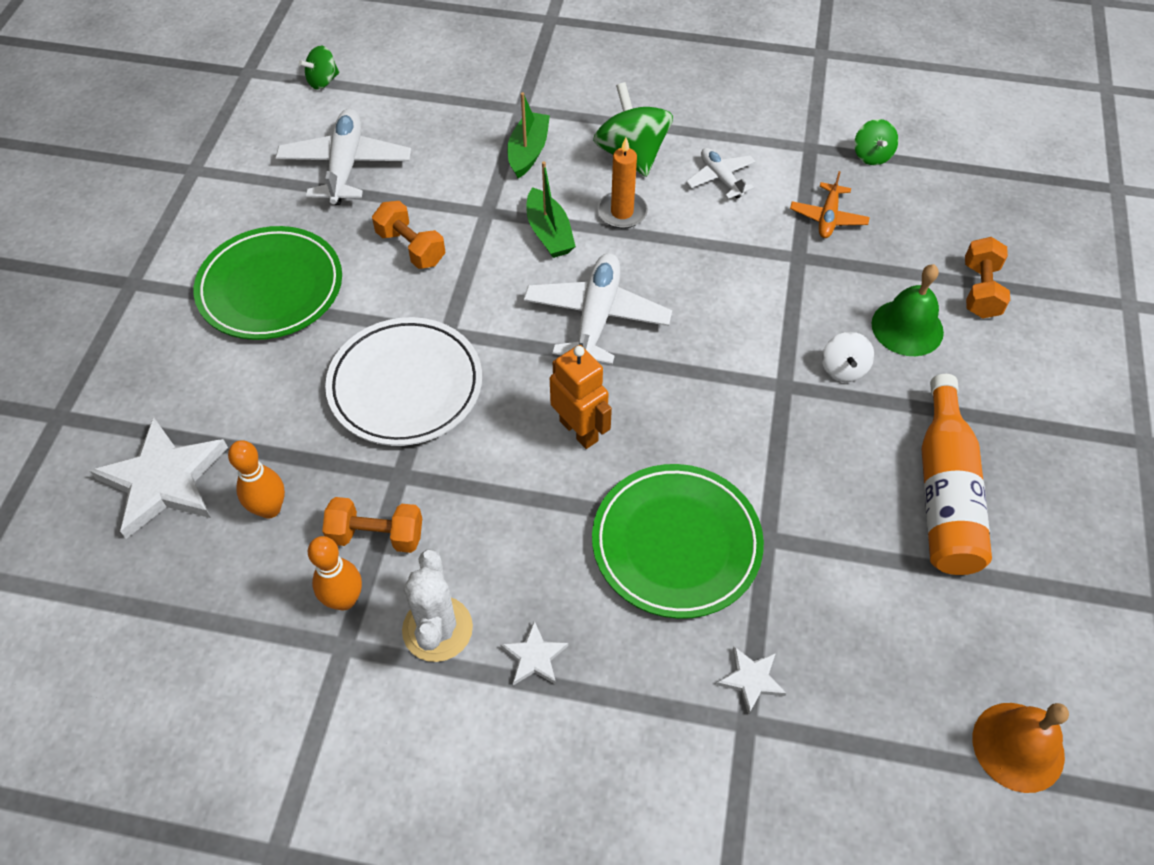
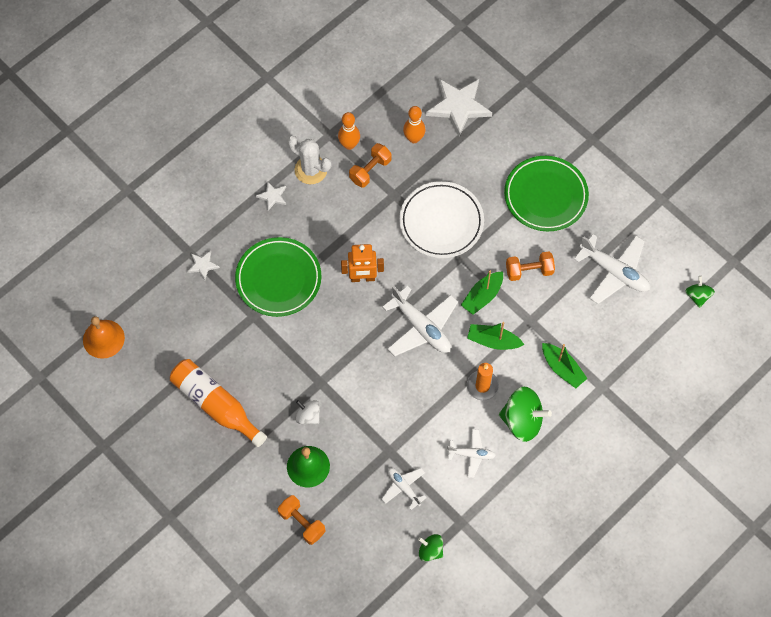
camera: 125 degrees right, 10 degrees up
orange plane [790,171,870,238] -> white plane [382,468,427,510]
none -> green boat [461,270,503,315]

